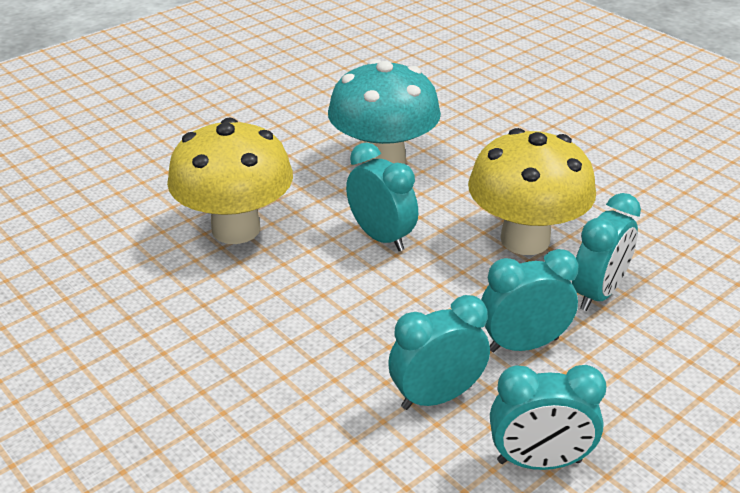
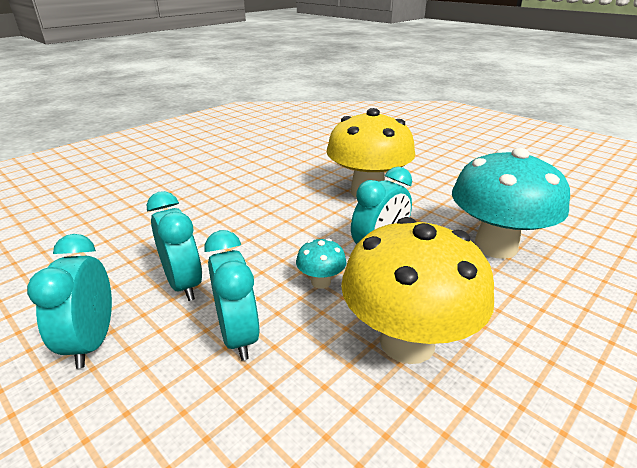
camera: 85 degrees right, 5 degrees down
turquoise clock [572,193,641,311] -> none
none -> turquoise mushroom [296,238,347,289]

